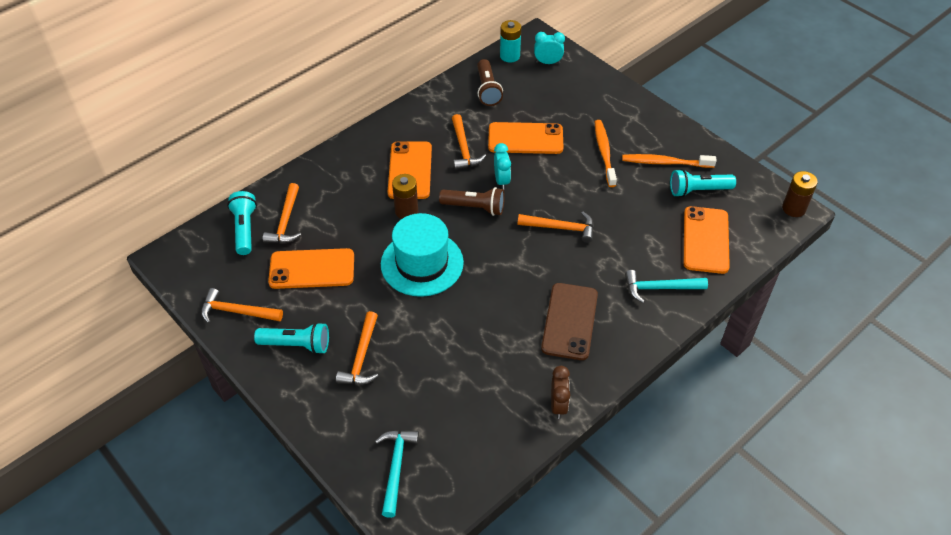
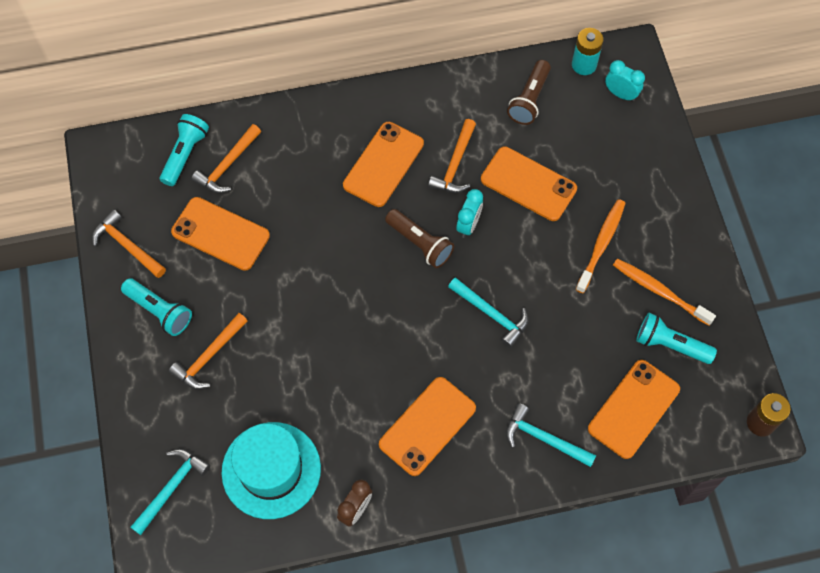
camera: 30 degrees right, 15 degrees up
turquoise hat [381,213,464,297] -> turquoise hat moved to [222,422,321,519]
brown battery [392,174,418,219] -> none
orange hammer [518,212,594,243] -> turquoise hammer [448,277,528,348]
brown phone [541,283,598,360] -> orange phone [379,377,476,476]

